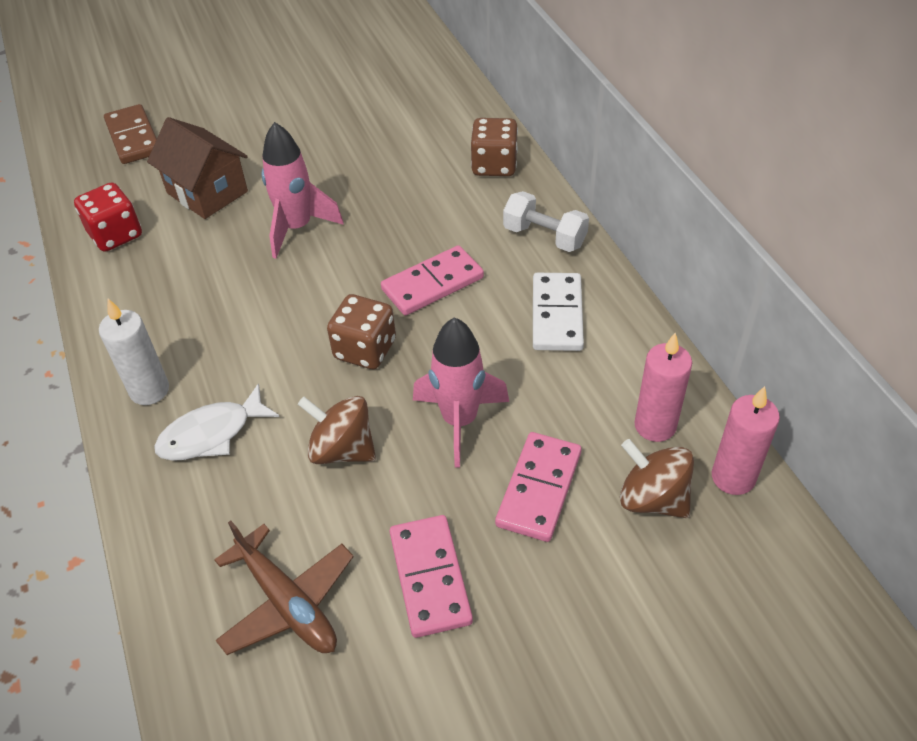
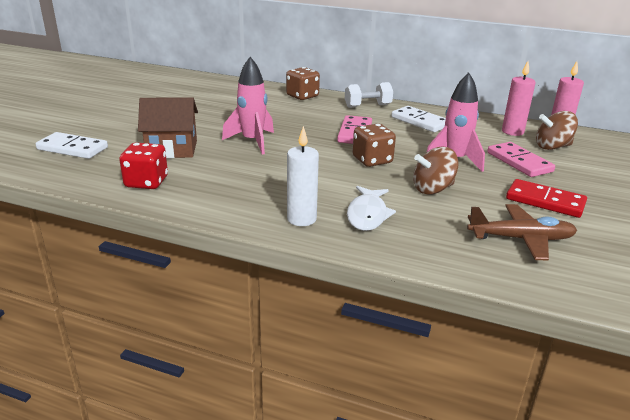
camera: 50 degrees left, 20 degrees down
brown domino [104,104,157,164] -> white domino [36,132,108,159]
pink domino [390,515,473,638] -> red domino [506,179,587,218]

